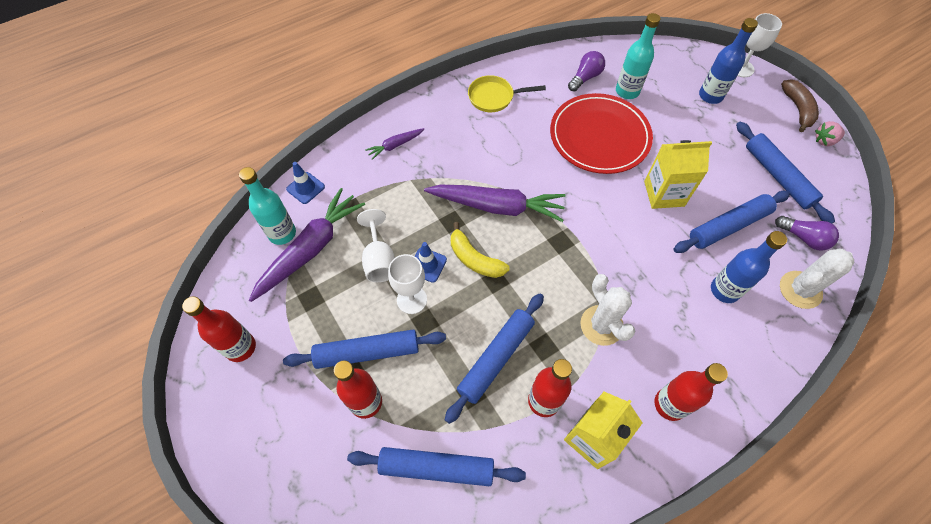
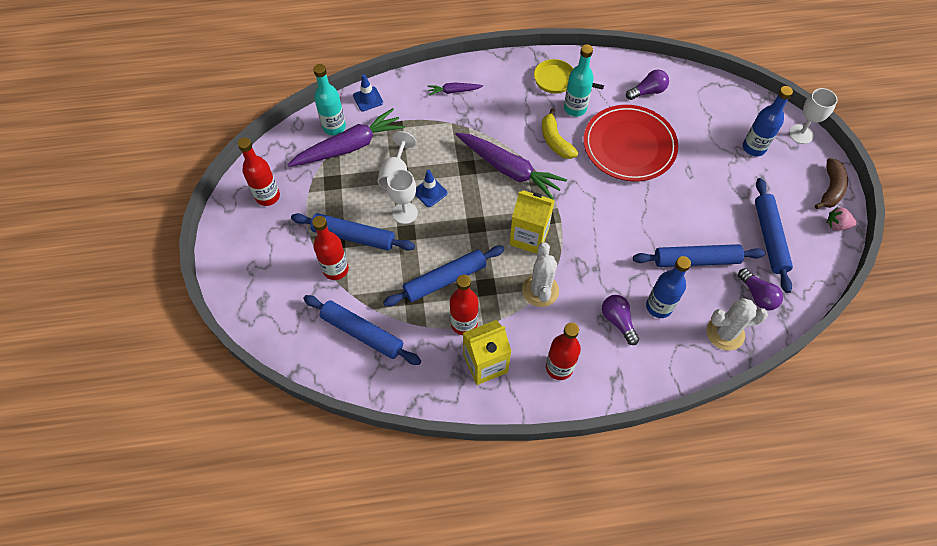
camera: 25 degrees right, 0 degrees up
yellow banana [451,222,510,278] -> yellow banana moved to [542,108,578,159]
turquoise bottle [616,13,660,99] -> turquoise bottle moved to [564,44,594,117]
yellow carton [644,140,712,209] -> yellow carton moved to [509,190,555,254]
none -> purple light bulb [602,295,639,345]

